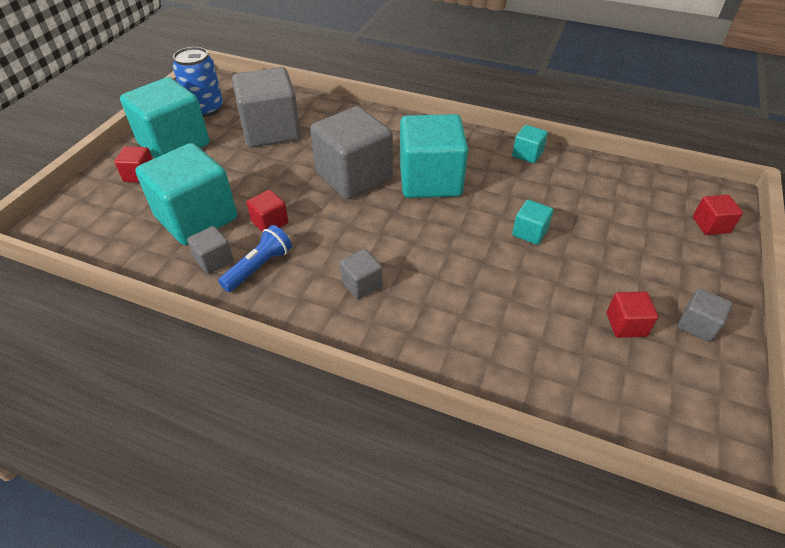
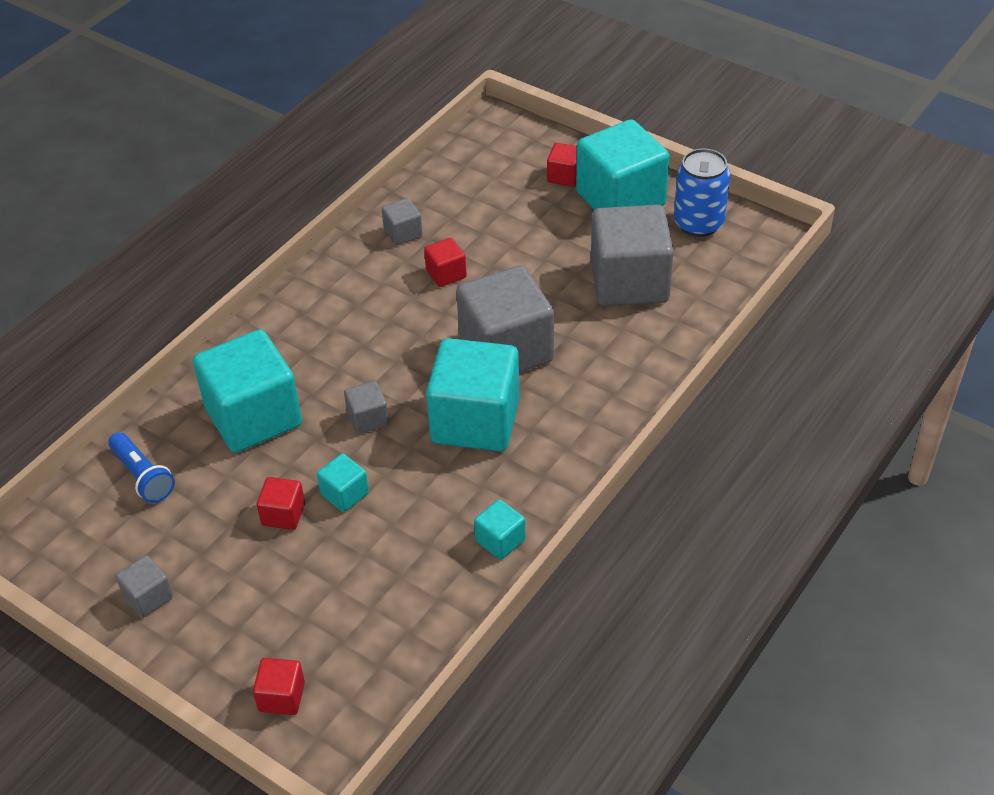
camera: 105 degrees right, 0 degrees up
turquoise cube [135,143,237,245] -> turquoise cube moved to [193,329,302,453]
blue flashlight [218,225,292,292] -> blue flashlight moved to [109,432,175,503]
grey cube [340,249,383,299] -> grey cube moved to [344,381,389,434]
red cube [607,291,658,338] -> red cube moved to [257,477,305,530]

